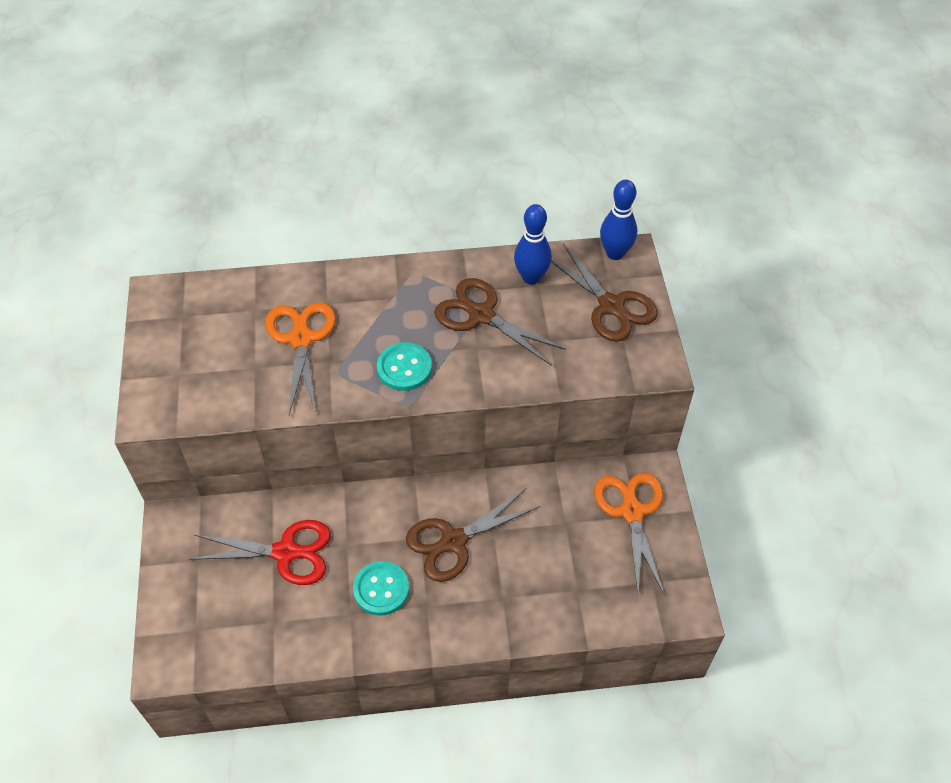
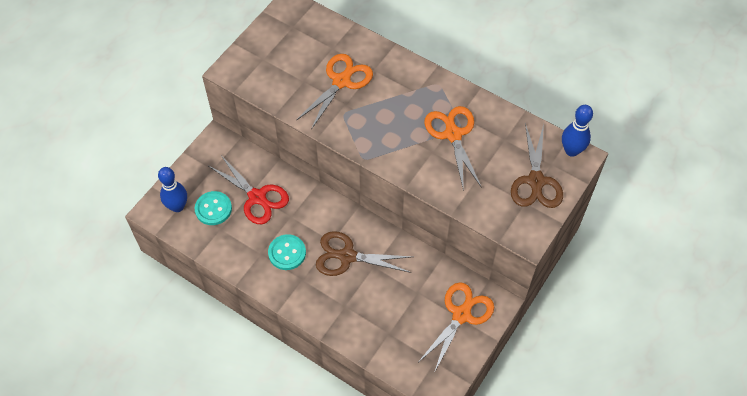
camera: 40 degrees right, 5 degrees up
turquoise button [377,342,432,391] -> turquoise button moved to [195,191,232,225]
brown scissors [434,278,566,365] -> orange scissors [424,106,482,191]
blue bowling pin [514,204,552,284] -> blue bowling pin moved to [158,167,187,212]

